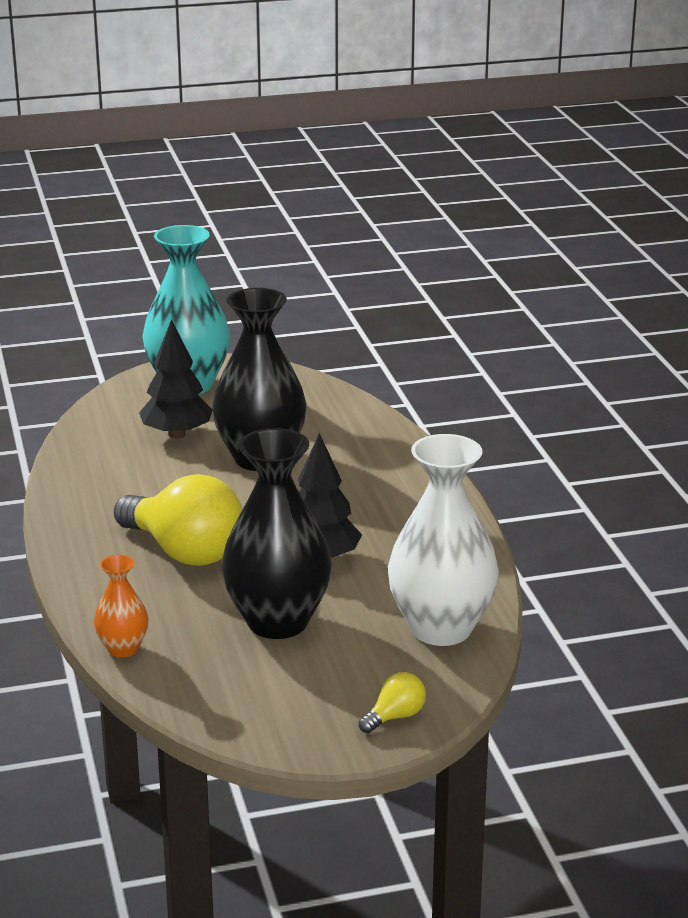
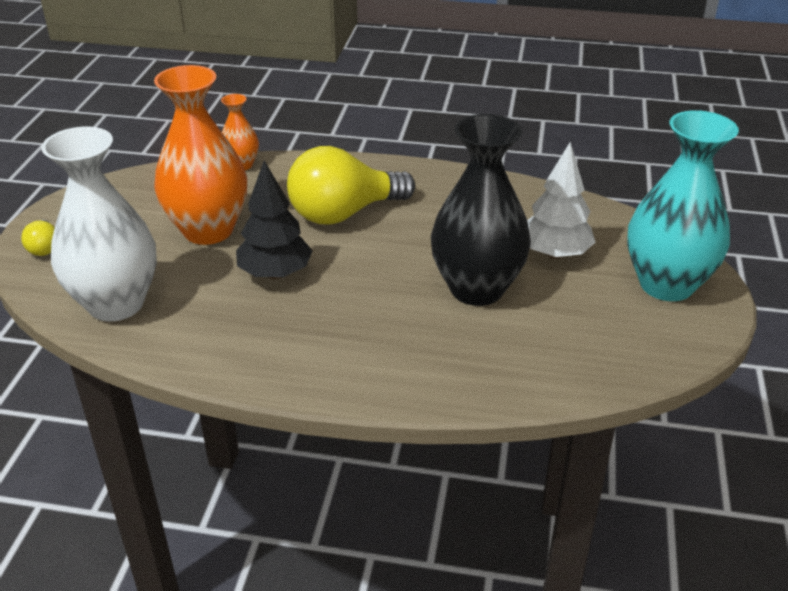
camera: 115 degrees right, 10 degrees up
black tree [139,319,213,439] -> white tree [527,142,596,259]
black vase [222,428,332,639] -> orange vase [154,65,247,245]

